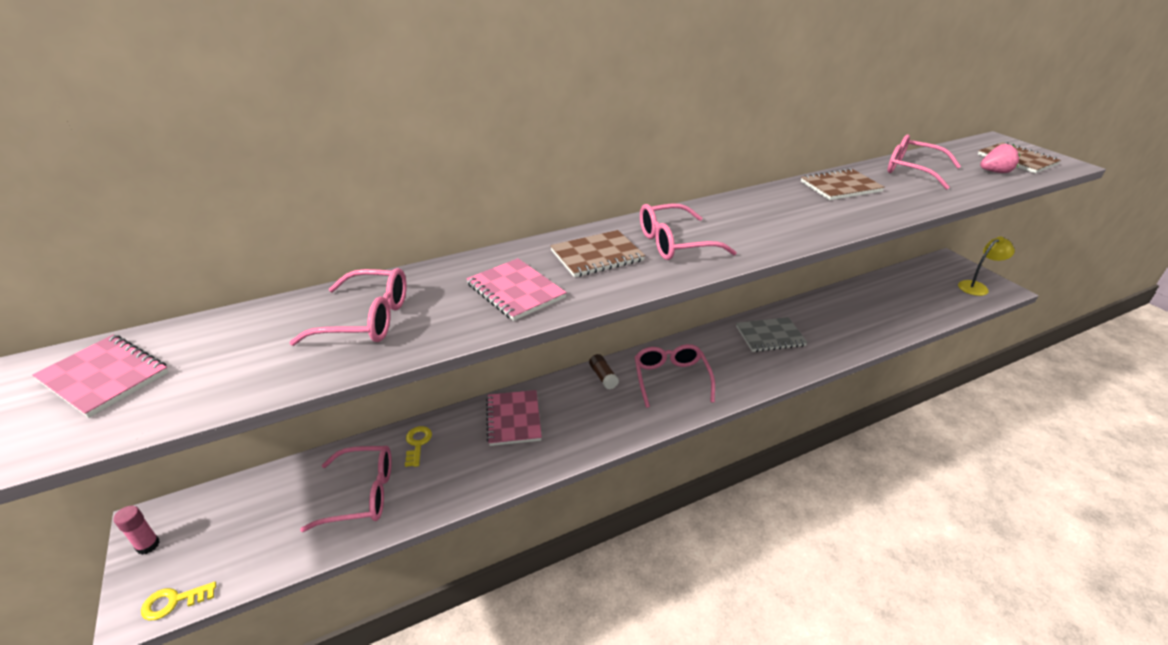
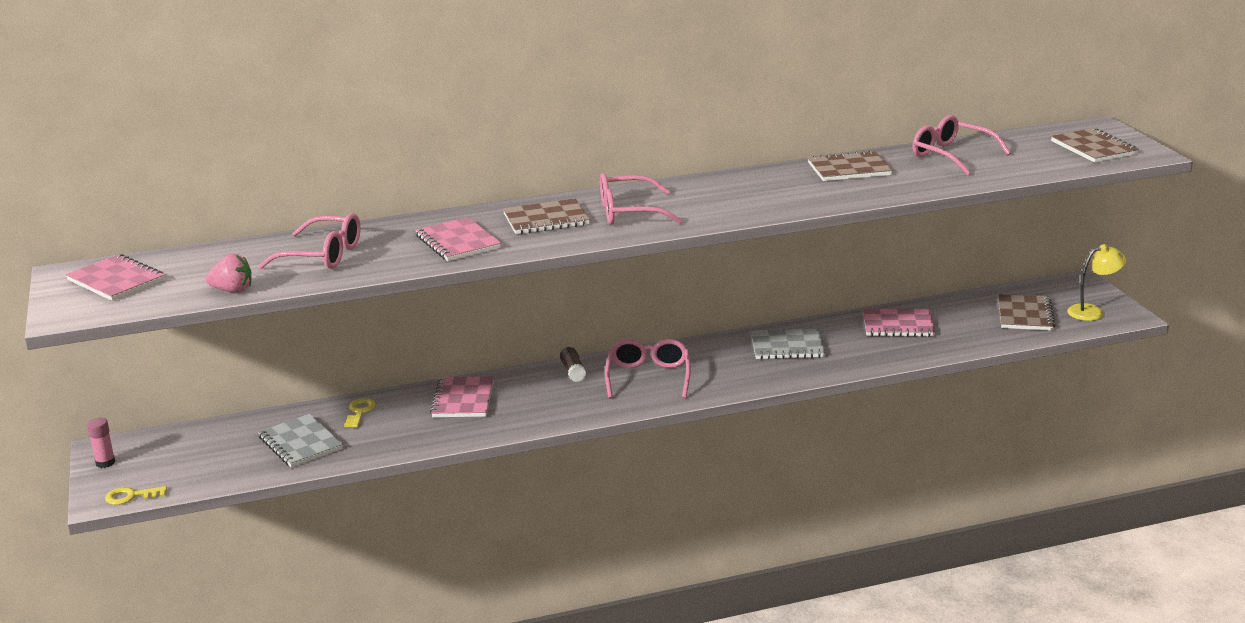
camera: 10 degrees right, 10 degrees down
pink glasses [300,446,392,532] -> grey notebook [258,414,343,467]
pink strawberry [980,144,1020,173] -> pink strawberry moved to [205,254,252,292]
none -> pink notebook [863,309,935,337]
none -> brown notebook [998,294,1056,331]

